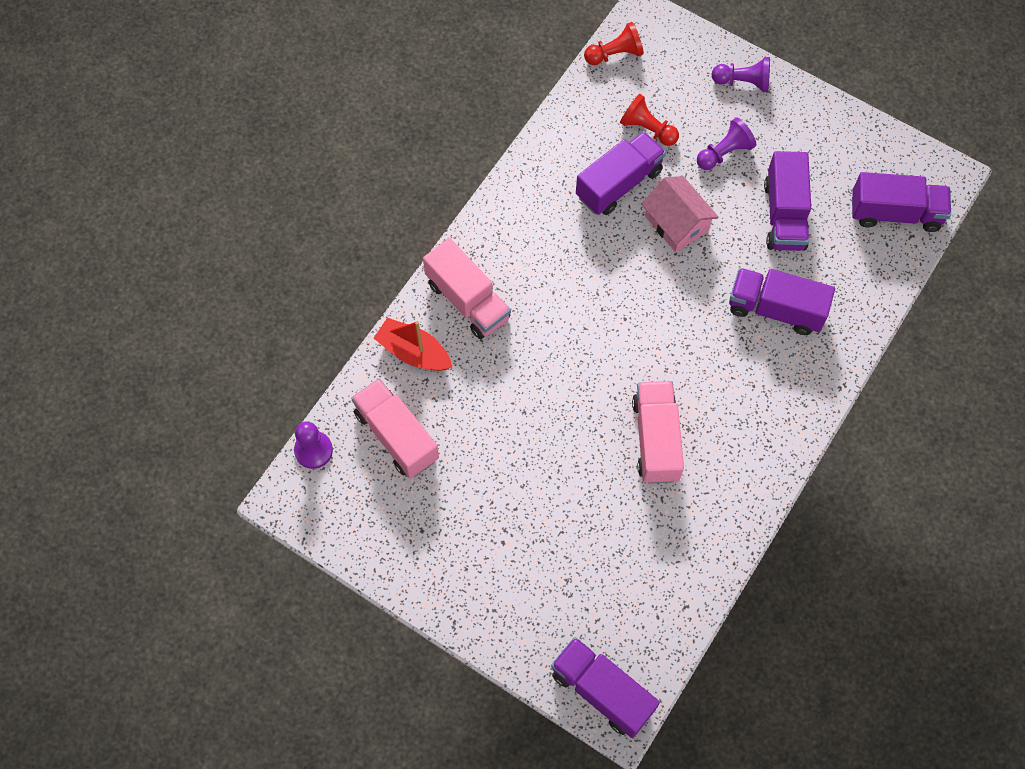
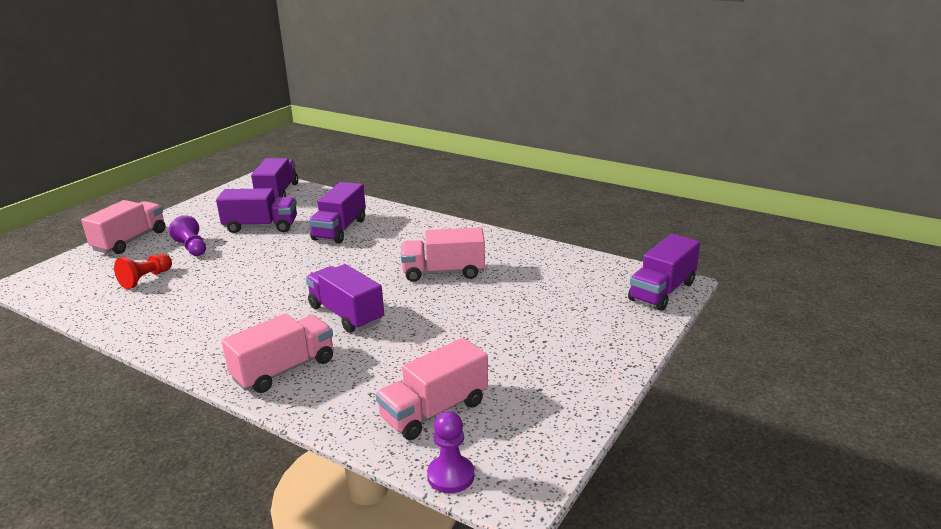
camera: 90 degrees left, 40 degrees down
red boat [374,318,452,371] -> none
purple truck [576,131,666,215] -> purple truck moved to [306,264,384,333]
red pawn [584,22,644,65] -> none
pink house [641,176,719,252] -> none
purple pawn [712,57,770,92] -> pink truck [81,200,165,254]

